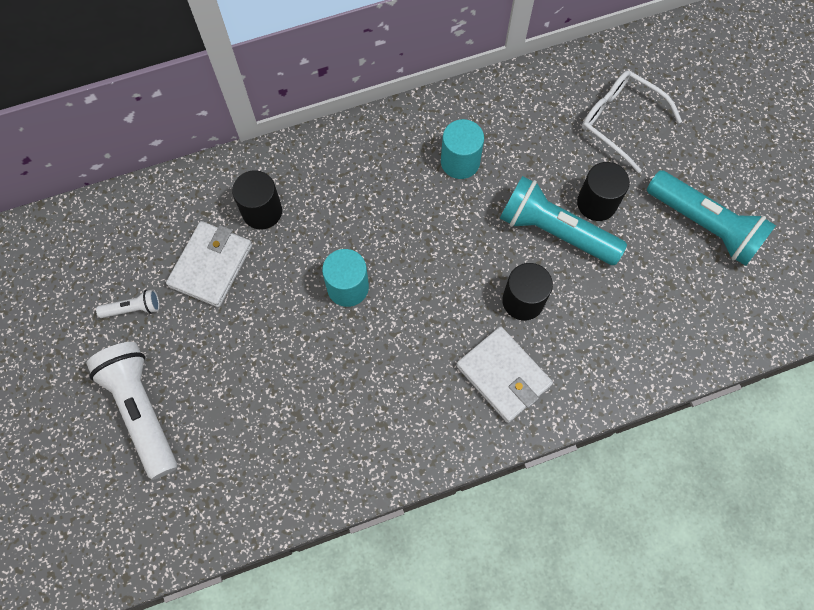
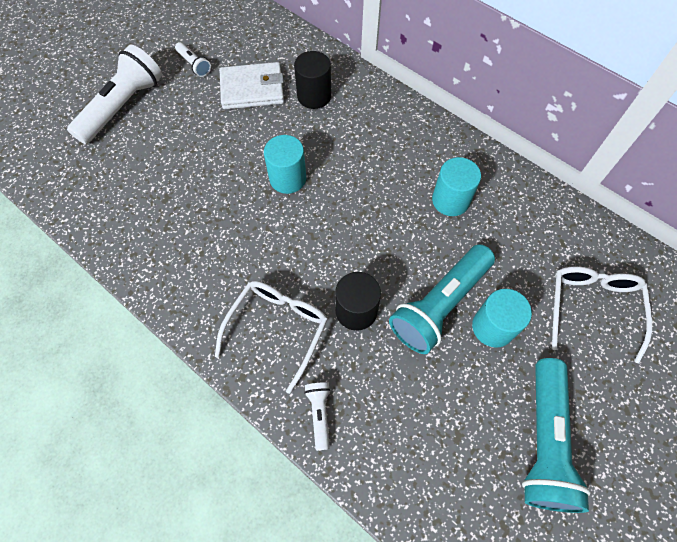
camera: 60 degrees right, 5 degrees down
white wallet [456,327,553,423] -> white glasses [215,281,328,394]
turquoise flashlight [500,176,627,265] -> turquoise flashlight turned 135 degrees counterclockwise [389,244,495,354]
black cylinder [577,162,630,221] -> turquoise cylinder [472,289,532,348]
none -> white flashlight [304,382,331,451]

